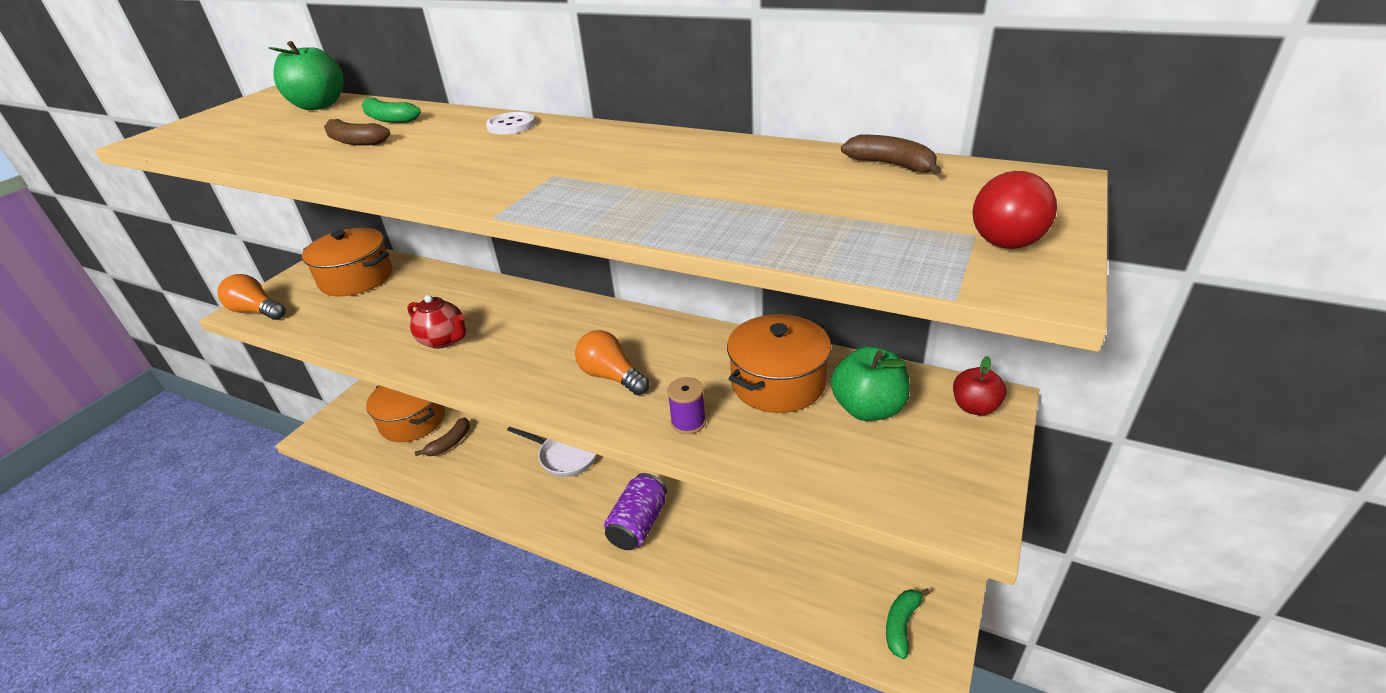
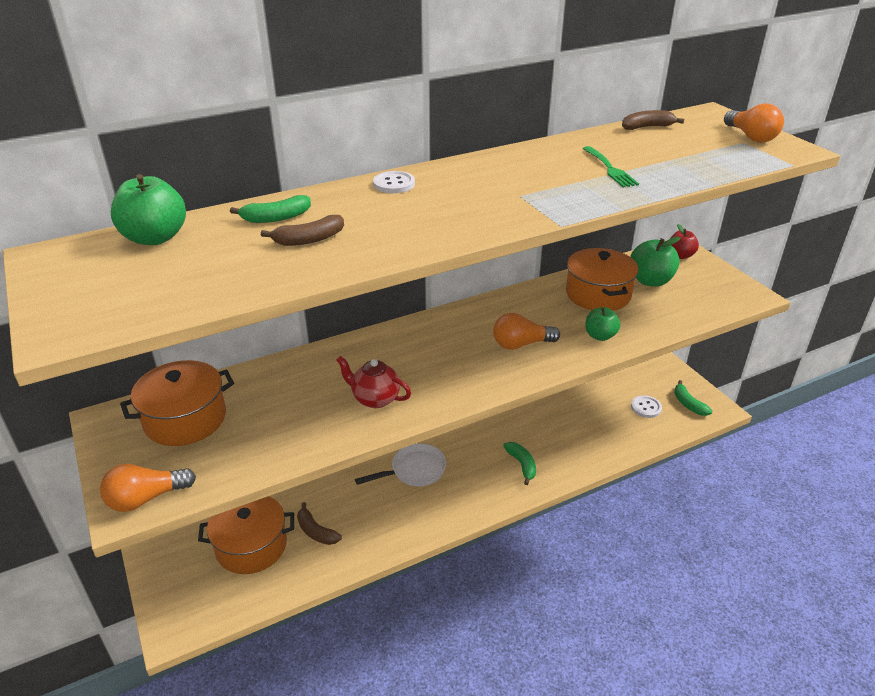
camera: 55 degrees left, 0 degrees up
red teapot [407,295,466,349] -> red teapot turned 135 degrees counterclockwise [336,356,411,408]
brown banana [415,417,470,456] -> brown banana turned 150 degrees clockwise [297,502,342,545]
purple can [604,473,667,550] -> green banana [503,442,536,485]
purple spool [667,377,706,434] -> green apple [585,307,620,341]
red light bulb [972,171,1057,249] -> orange light bulb [724,103,784,143]
none -> green fork [582,146,639,187]
none -> white button [631,395,662,418]

